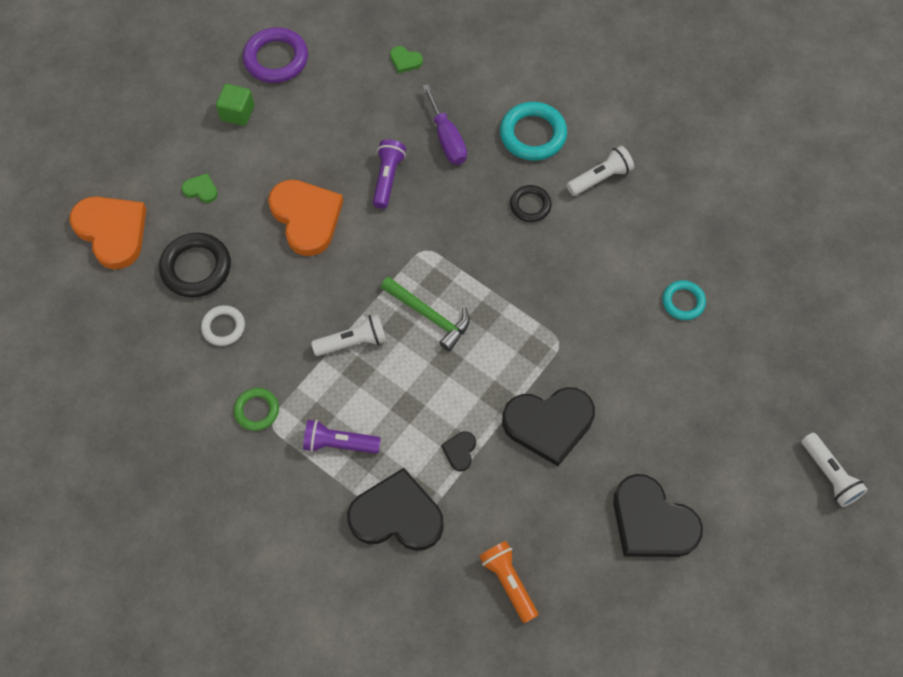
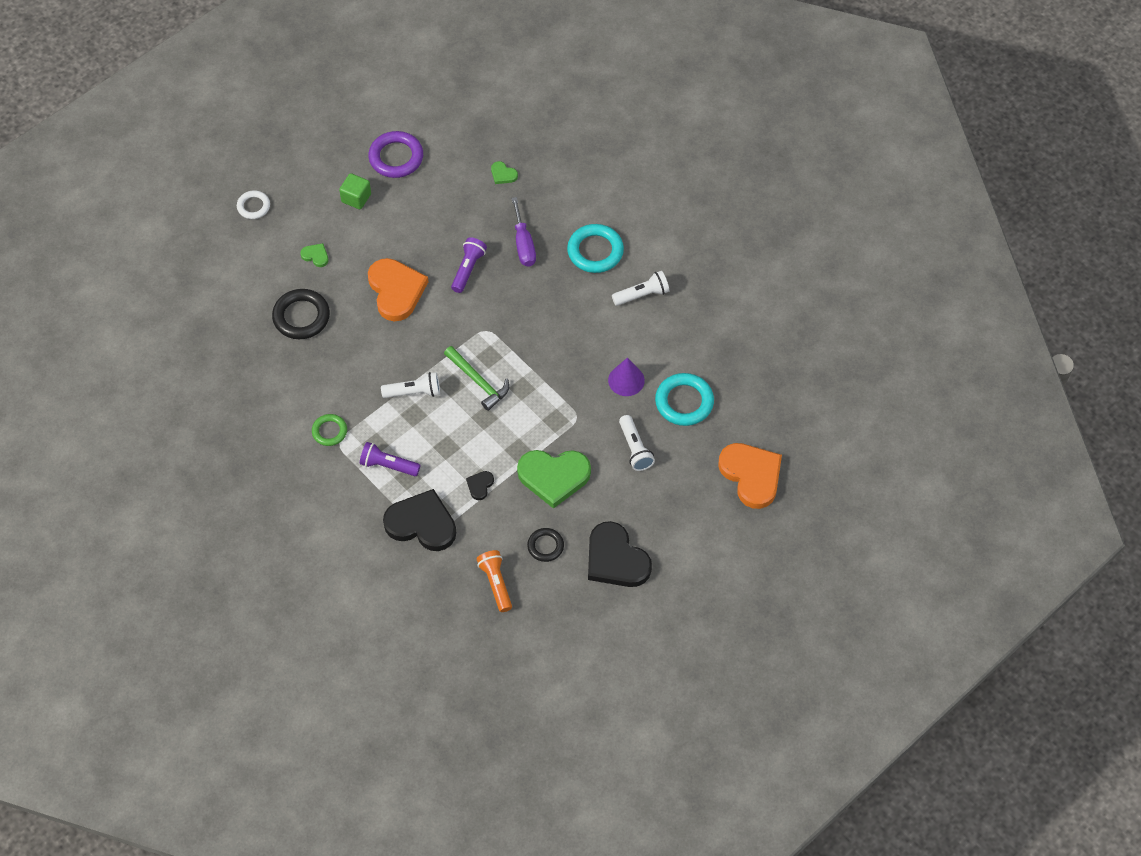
camera: 10 degrees right, 5 degrees down
orange heart [69,196,146,270] -> orange heart moved to [718,443,782,509]
white ring [201,305,245,346] -> white ring moved to [237,190,270,219]
black heart [502,387,595,466] -> green heart [517,450,591,509]
black ring [510,185,552,222] -> black ring moved to [527,528,564,562]
turquoise ring [662,280,706,320] -> turquoise ring [655,373,714,426], size x1.67
white flashlight [802,432,868,507] -> white flashlight moved to [619,415,655,471]
none -> purple cone [608,357,645,396]

